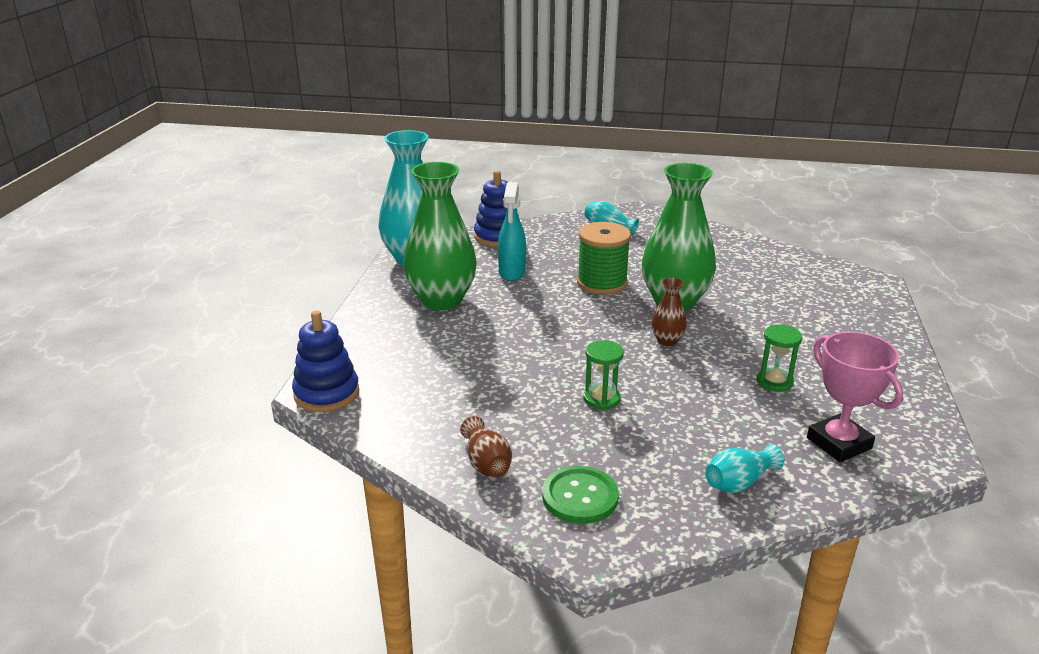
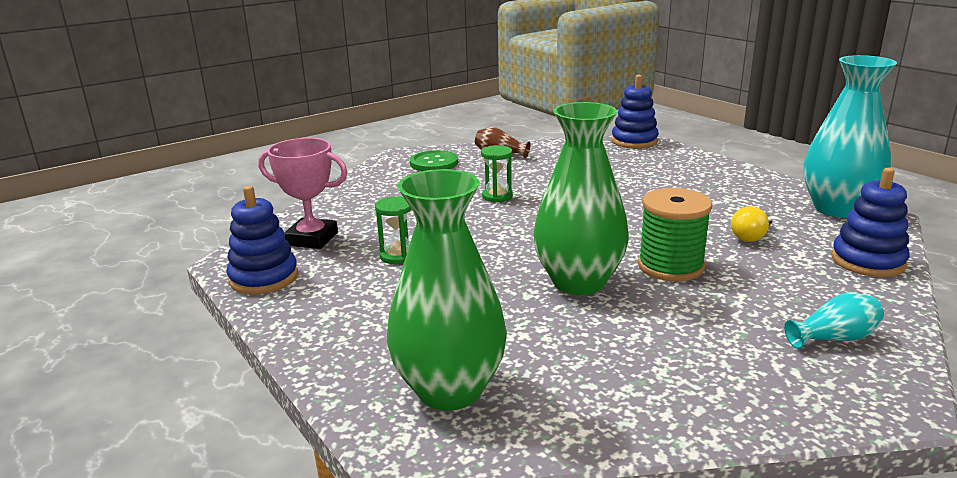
camera: 135 degrees right, 5 degrees down
green vase [403,162,477,310] -> green vase moved to [387,169,507,411]
turquoise spray bottle [498,182,526,281] -> yellow light bulb [731,206,772,242]
brown vase [652,277,687,346] -> none
turquoise vase [705,444,784,493] -> none
none -> blue stacking toy [227,186,298,294]

